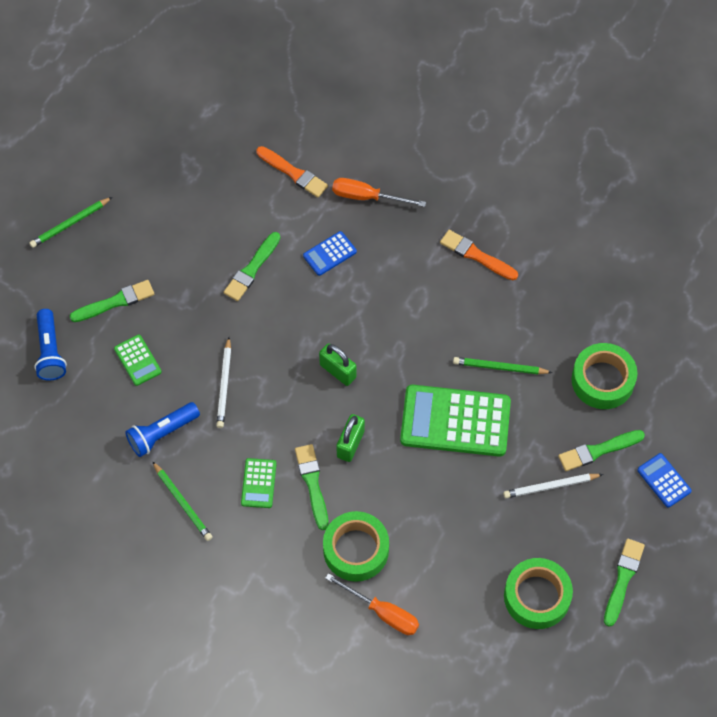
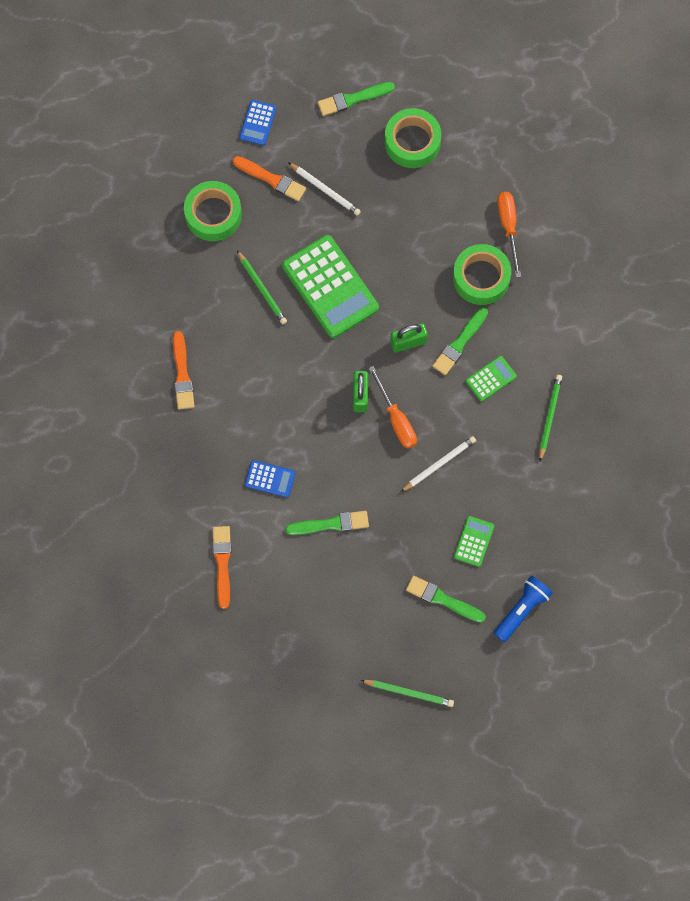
camera: 130 degrees left, 10 degrees up
blue flashlight [125,402,200,457] -> none
orange screwdriver [332,178,426,207] -> orange screwdriver moved to [368,366,417,449]
green brush [558,430,645,471] -> orange brush [233,156,306,201]

